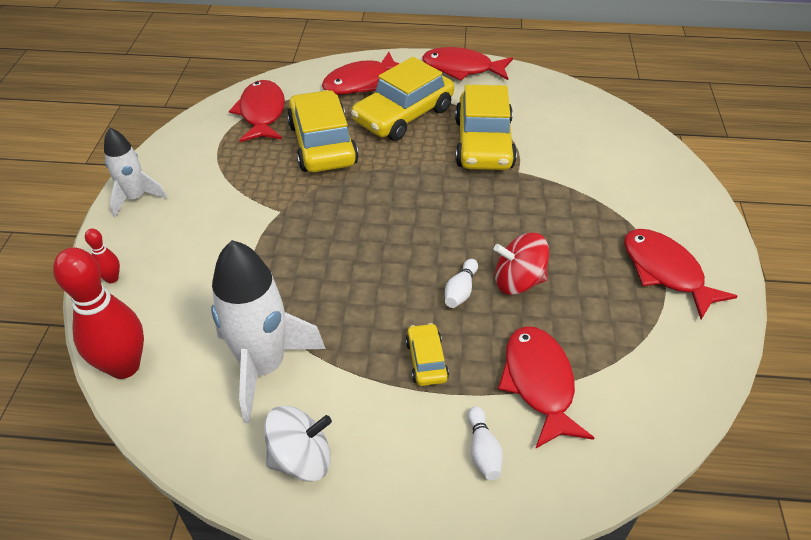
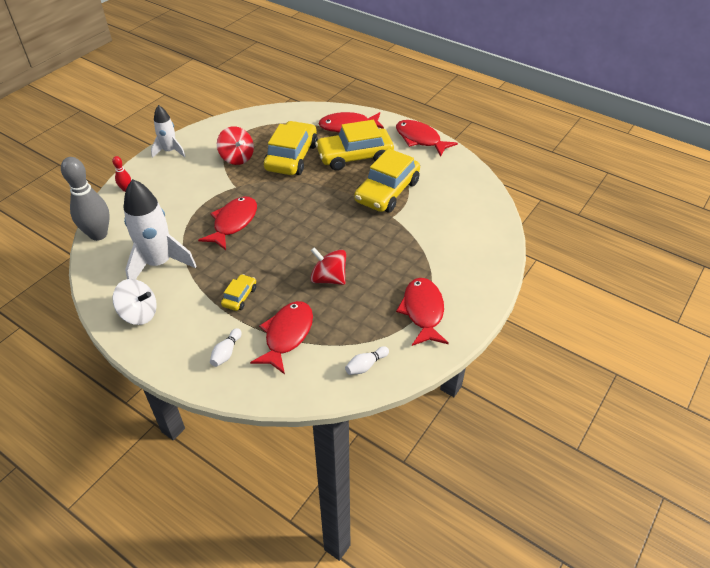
camera: 30 degrees right, 0 degrees up
red bowling pin [53,247,144,379] -> grey bowling pin [61,157,110,241]
red fish [229,80,285,142] -> red fish moved to [198,196,257,250]
white bowling pin [445,259,478,308] -> white bowling pin moved to [345,346,389,375]
none -> red spinning top [217,127,254,165]

